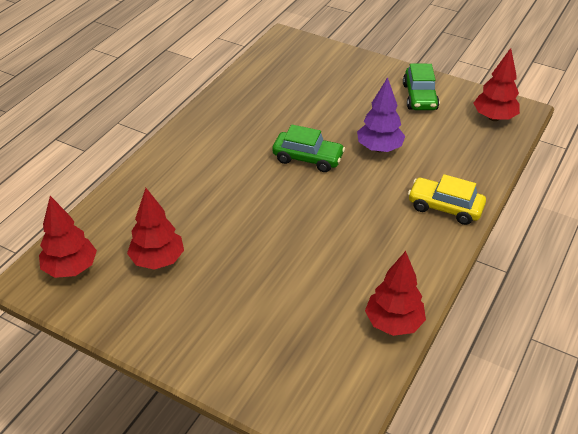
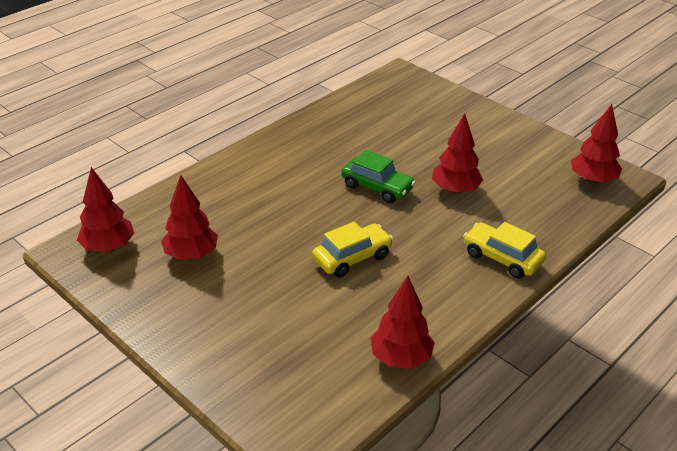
camera: 15 degrees right, 5 degrees down
purple tree [357,77,405,152] -> red tree [431,113,483,194]
green car [403,64,439,110] -> none
none -> yellow car [312,222,393,278]

